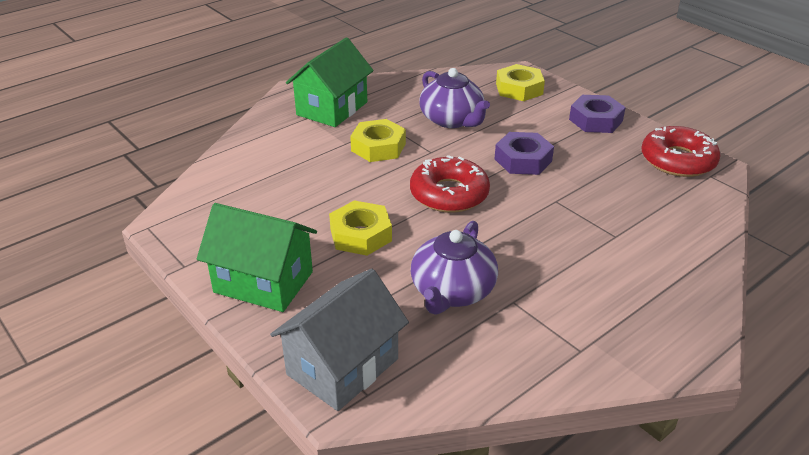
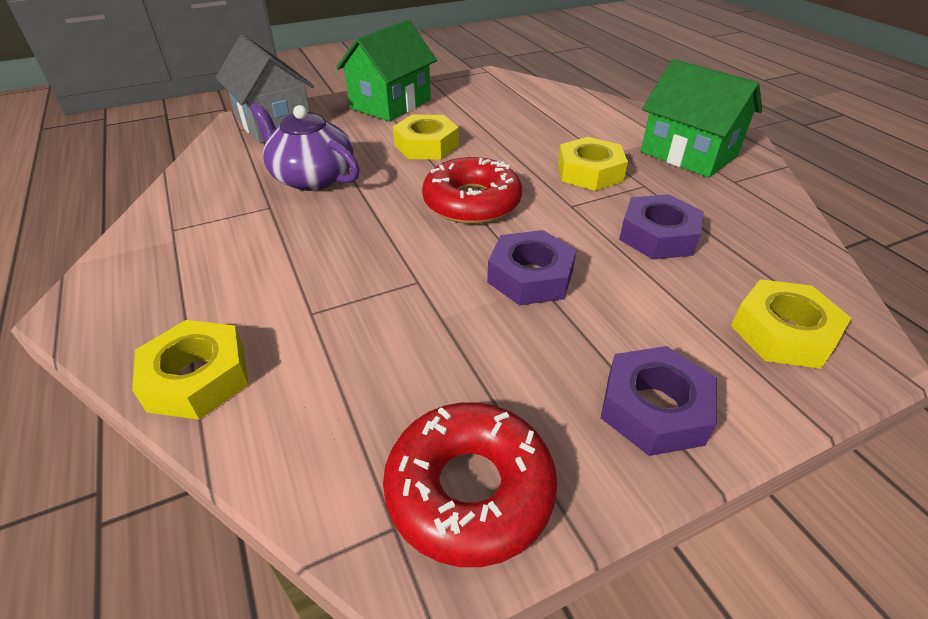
camera: 105 degrees right, 5 degrees up
purple teapot [419,68,490,128] -> purple nut [619,194,704,259]
none -> yellow nut [132,320,248,420]

